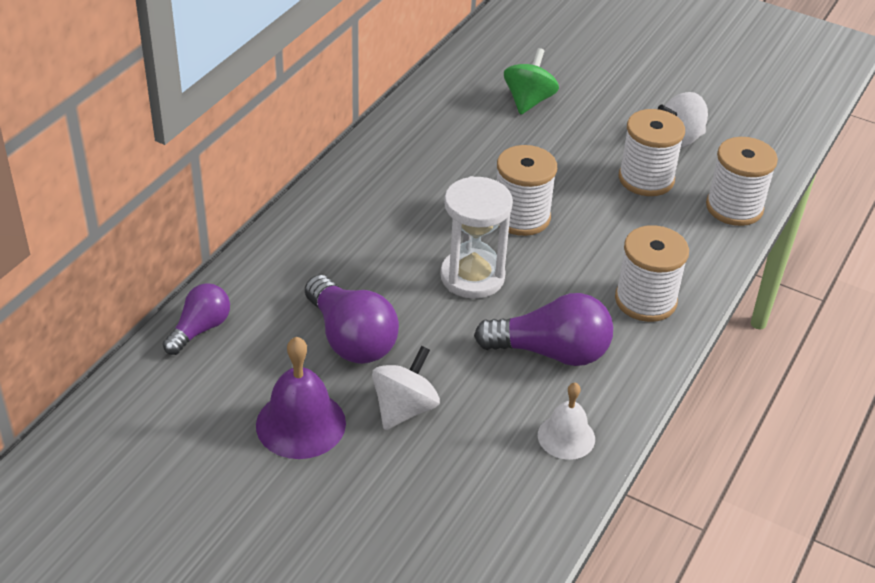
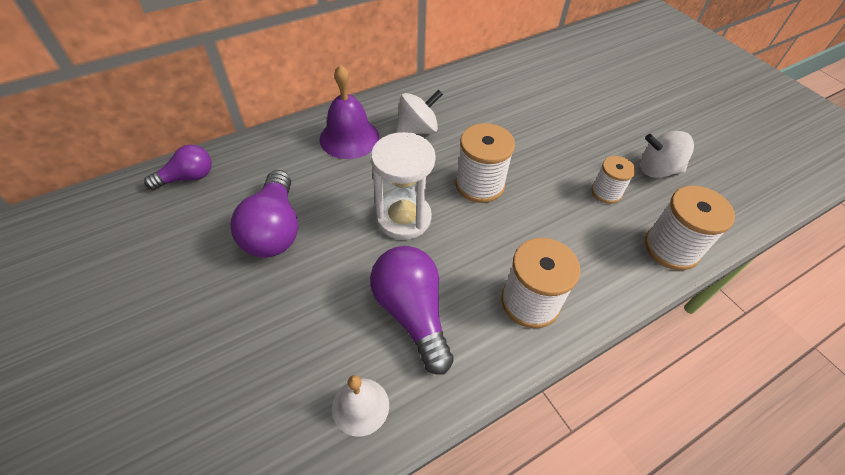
camera: 30 degrees right, 10 degrees up
purple bell [256,336,346,459] -> purple bell moved to [320,65,379,159]
white spinning top [372,346,440,430] -> white spinning top moved to [396,90,443,134]
purple light bulb [474,293,613,366] -> purple light bulb turned 150 degrees counterclockwise [370,246,454,375]
green spinning top [504,48,559,115] -> none
white spool [619,109,685,196] -> white spool [591,156,636,204], size x0.61

